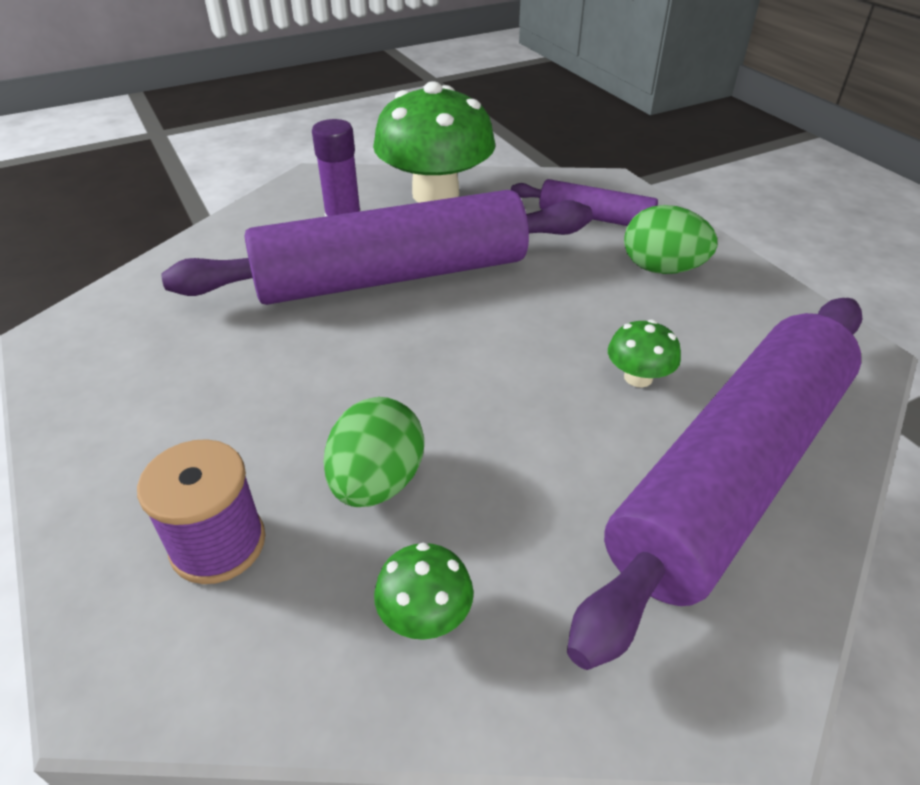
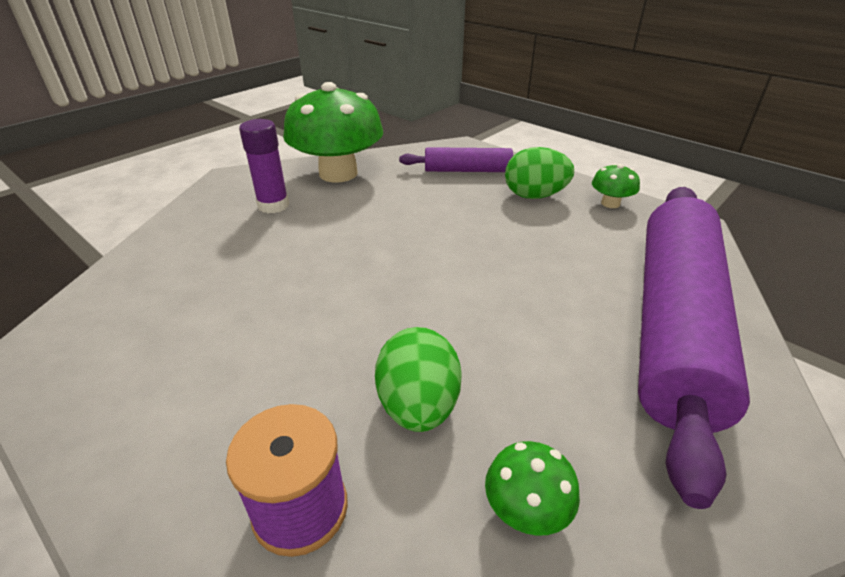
camera: 20 degrees left, 5 degrees down
purple rolling pin [161,190,593,305] -> none
green mushroom [608,320,681,387] -> green mushroom moved to [592,164,640,208]

